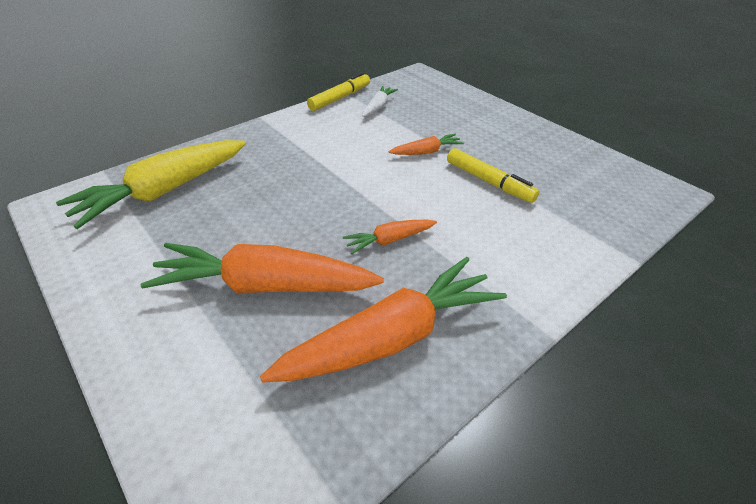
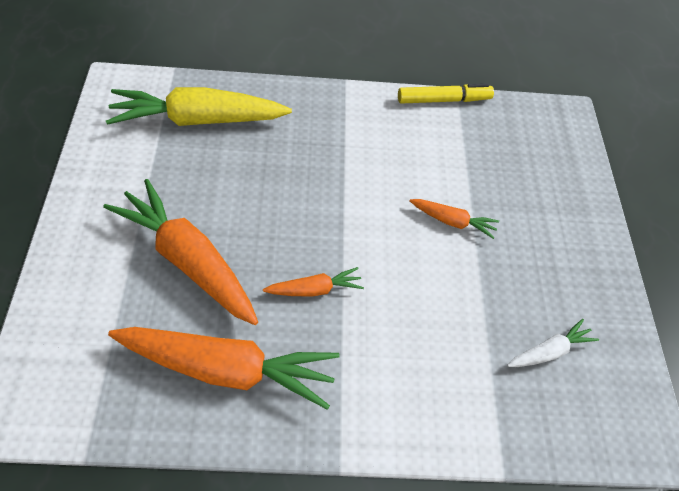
camera: 35 degrees right, 10 degrees up
orange carrot [343,220,437,254] -> orange carrot turned 150 degrees clockwise [263,267,364,297]
white carrot [362,86,398,117] -> white carrot moved to [507,319,599,367]
yellow marker [447,148,539,203] -> none

